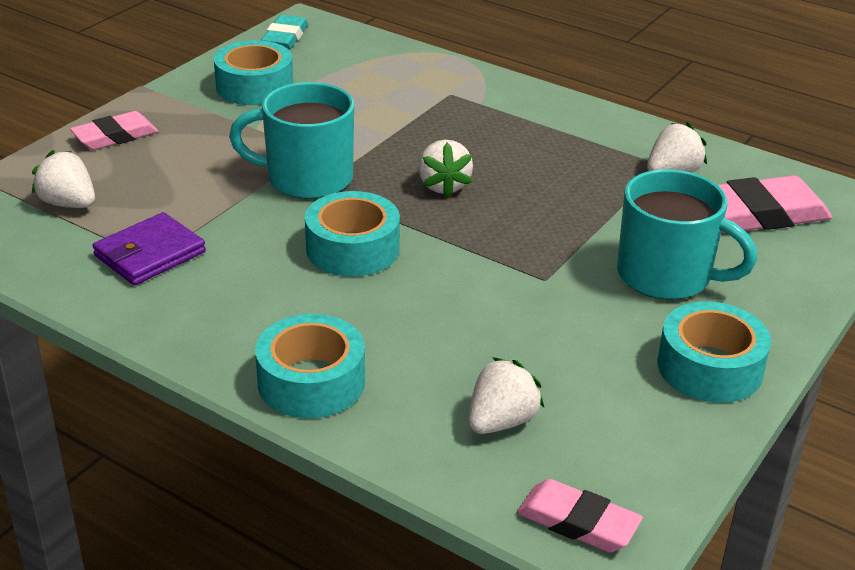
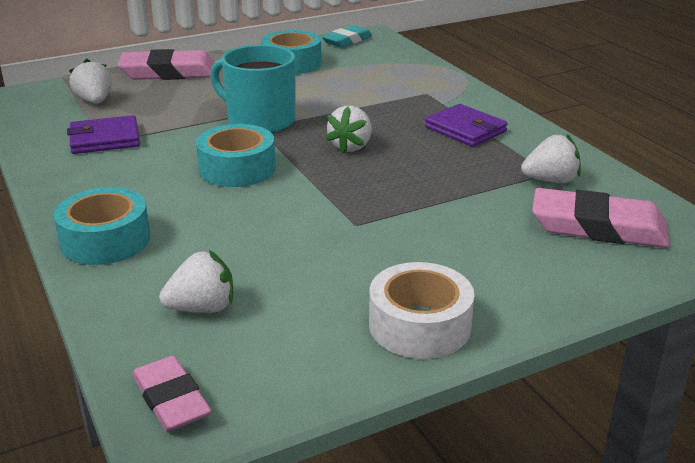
camera: 30 degrees right, 5 degrees down
pink eraser [70,111,158,150] -> pink eraser [118,49,215,80], size x1.59
turquoise mug [617,169,757,300] -> none
turquoise tape [658,301,771,403] -> white tape [369,262,474,359]
none -> purple wallet [425,104,508,147]

